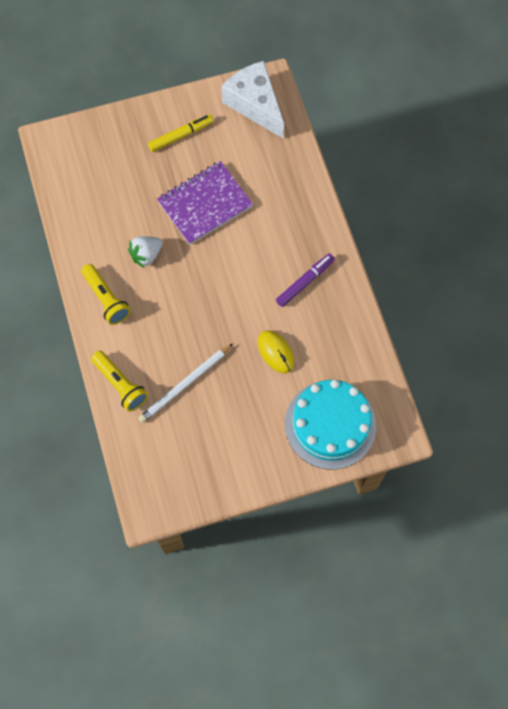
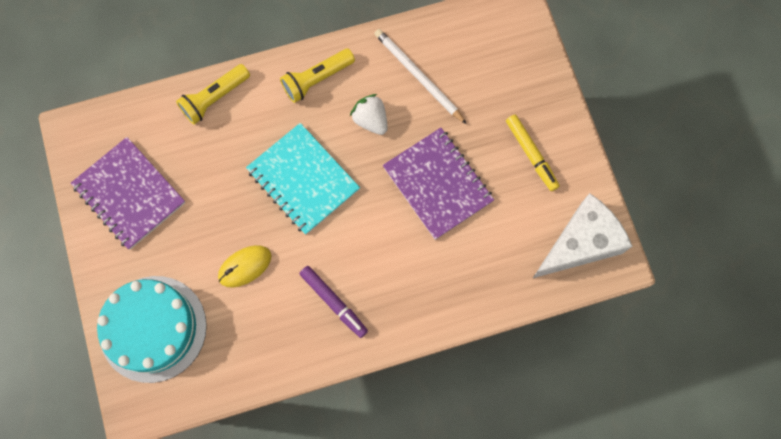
camera: 90 degrees right, 5 degrees up
white pencil [138,344,233,423] -> white pencil moved to [374,29,467,124]
none -> purple notebook [71,137,185,250]
none -> turquoise notebook [246,123,360,235]

